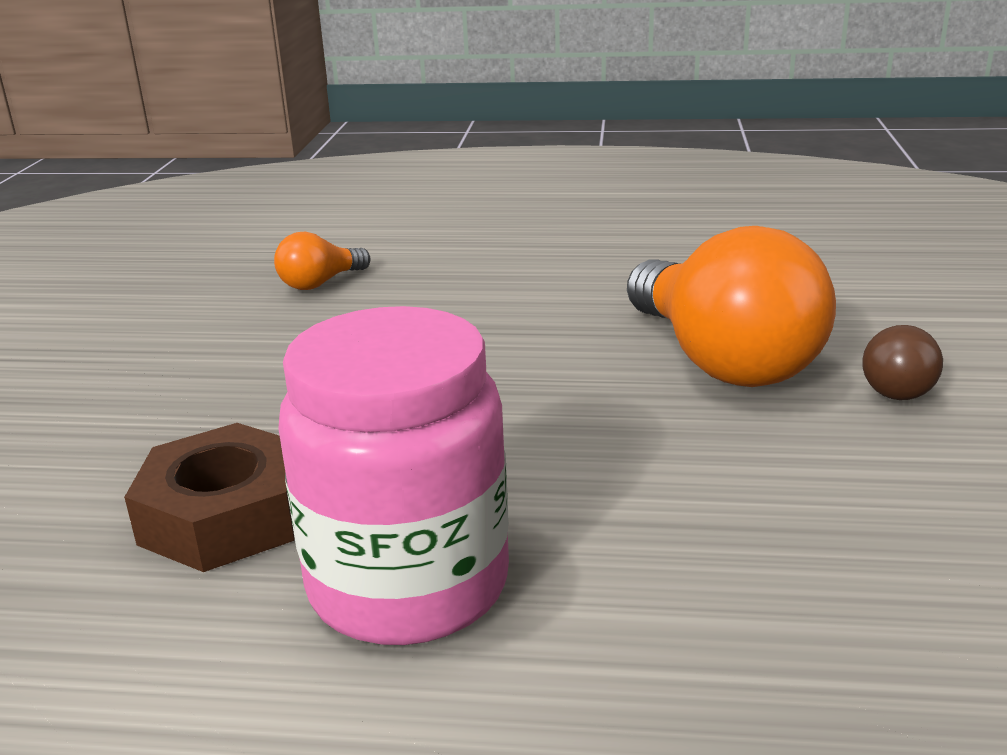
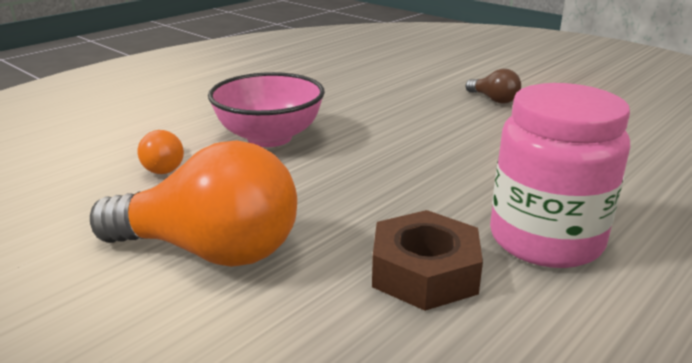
camera: 55 degrees left, 0 degrees up
orange light bulb [627,226,836,387] -> orange light bulb moved to [90,140,297,267]
none -> pink bowl [208,72,325,147]

